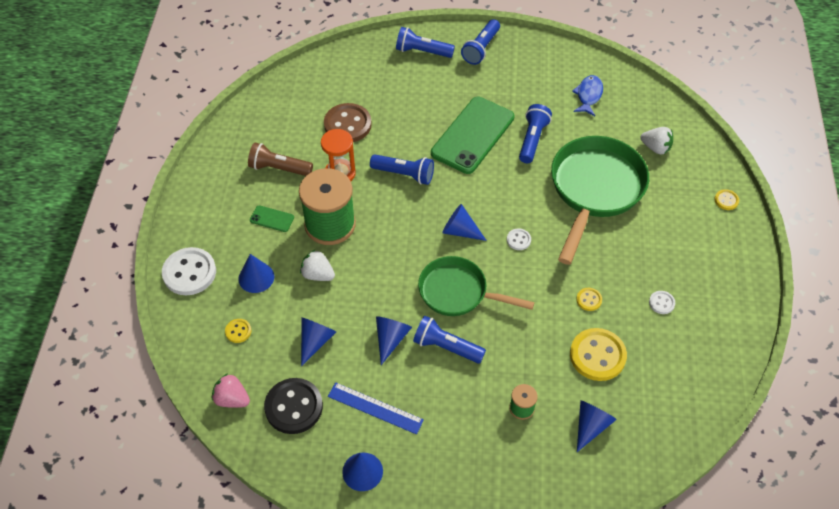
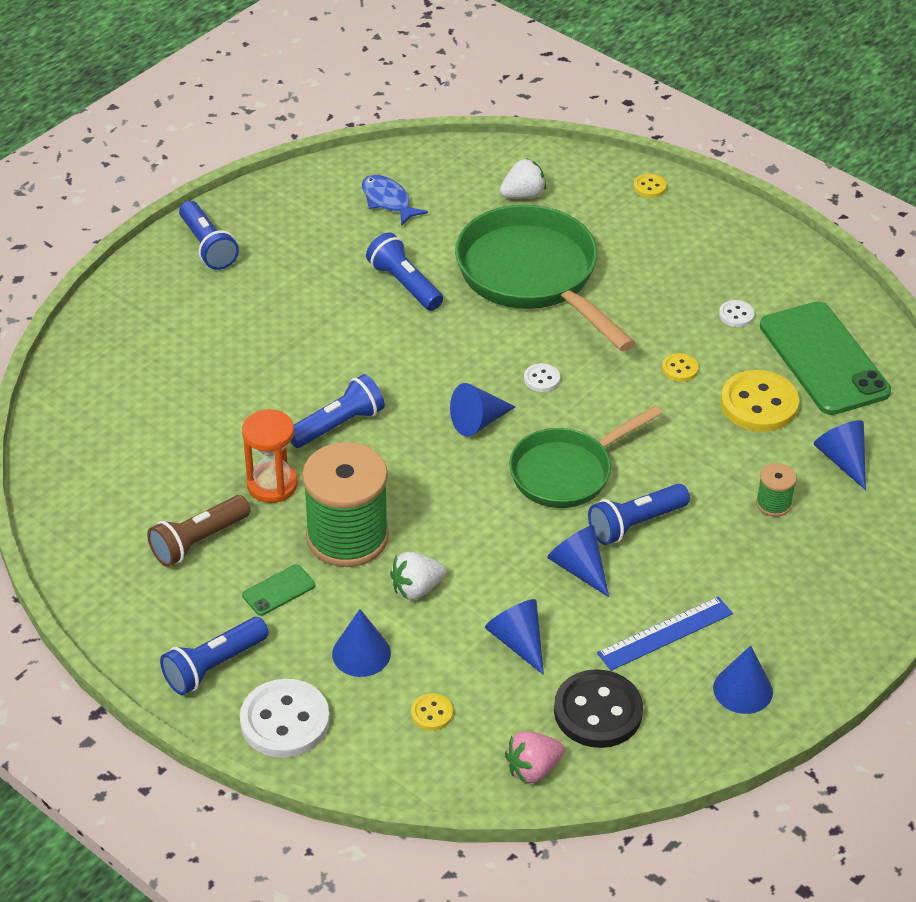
camera: 55 degrees left, 10 degrees down
brown button [324,103,372,142] -> none
blue flashlight [396,27,455,58] -> blue flashlight moved to [160,617,269,695]
green phone [431,97,515,174] -> green phone moved to [760,301,891,415]

